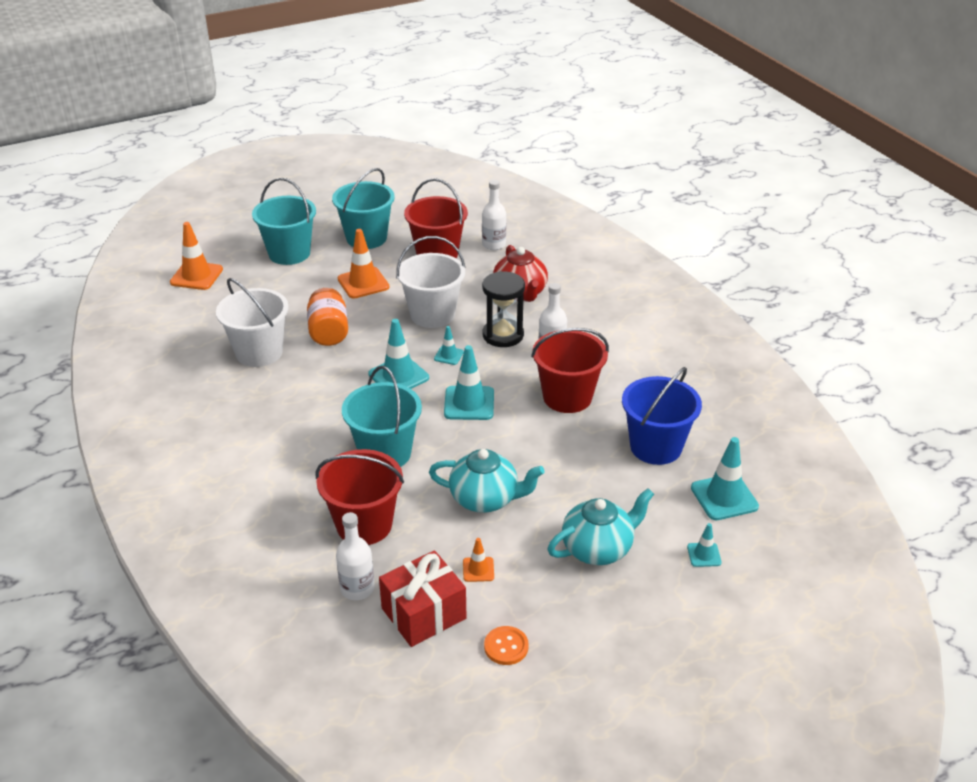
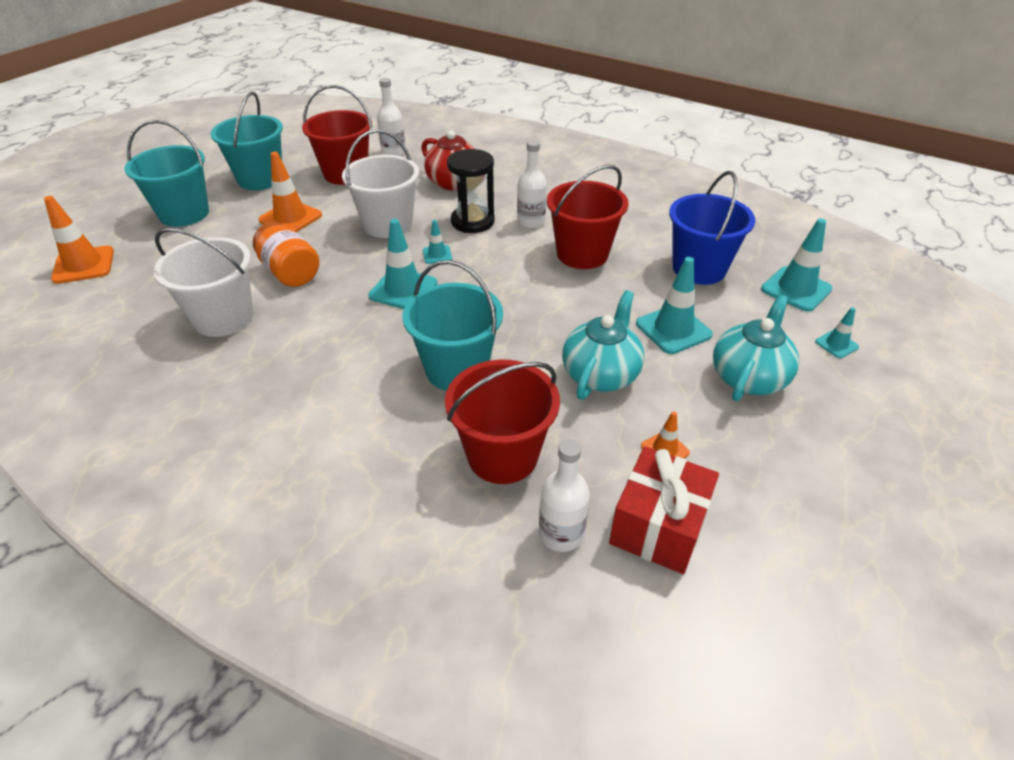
camera: 30 degrees left, 5 degrees up
turquoise teapot [429,449,545,513] -> turquoise teapot turned 45 degrees counterclockwise [562,290,644,400]
turquoise traffic cone [444,345,494,420] -> turquoise traffic cone moved to [636,257,713,354]
orange button [484,626,529,665] -> none

